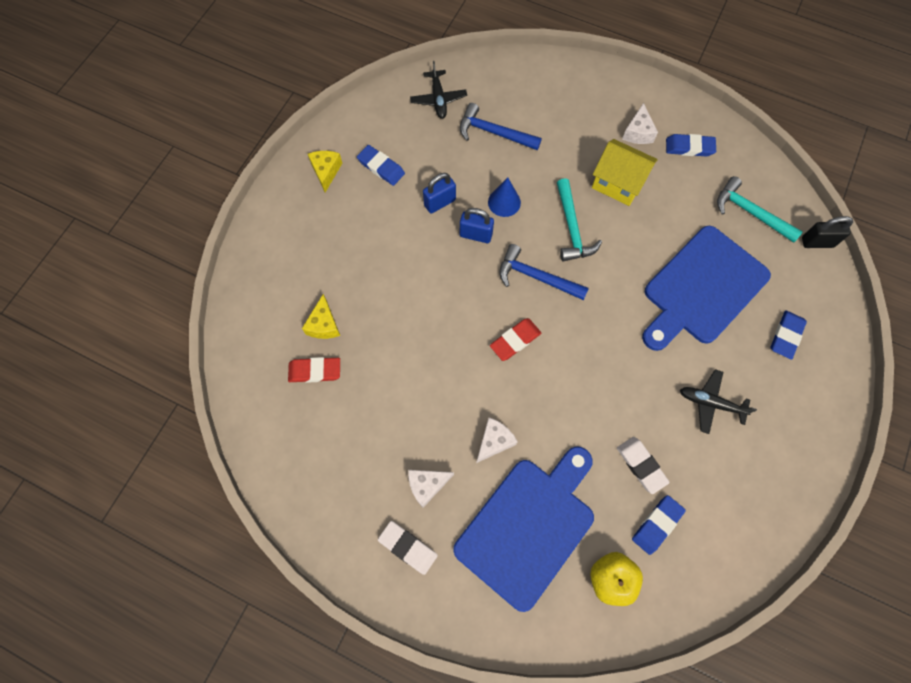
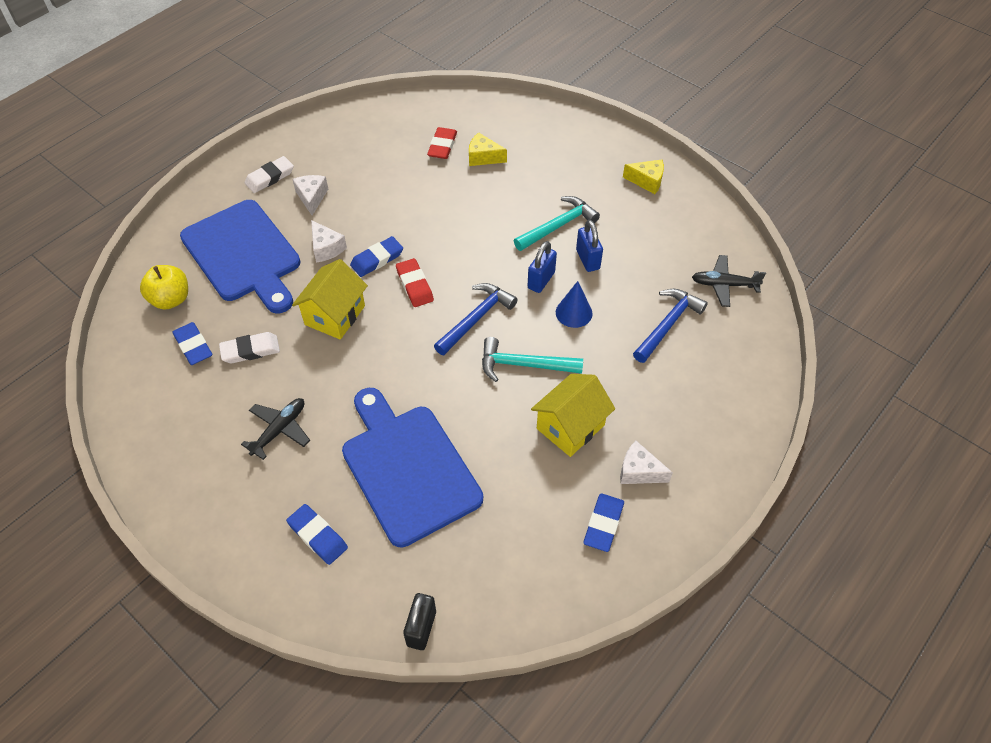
camera: 105 degrees right, 15 degrees down
blue eraser [357,145,405,186] -> blue eraser moved to [350,236,403,277]
turquoise hammer [717,176,803,243] -> turquoise hammer moved to [514,196,600,251]
none -> yellow house [292,259,368,340]

